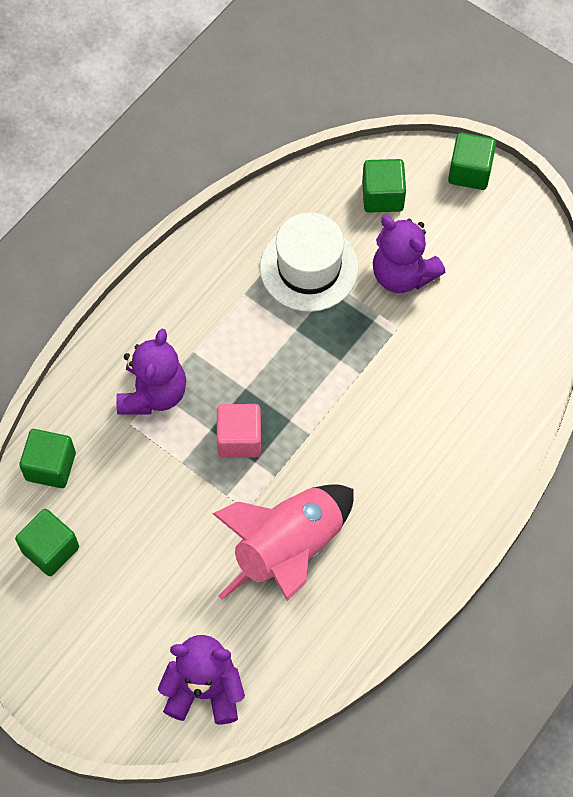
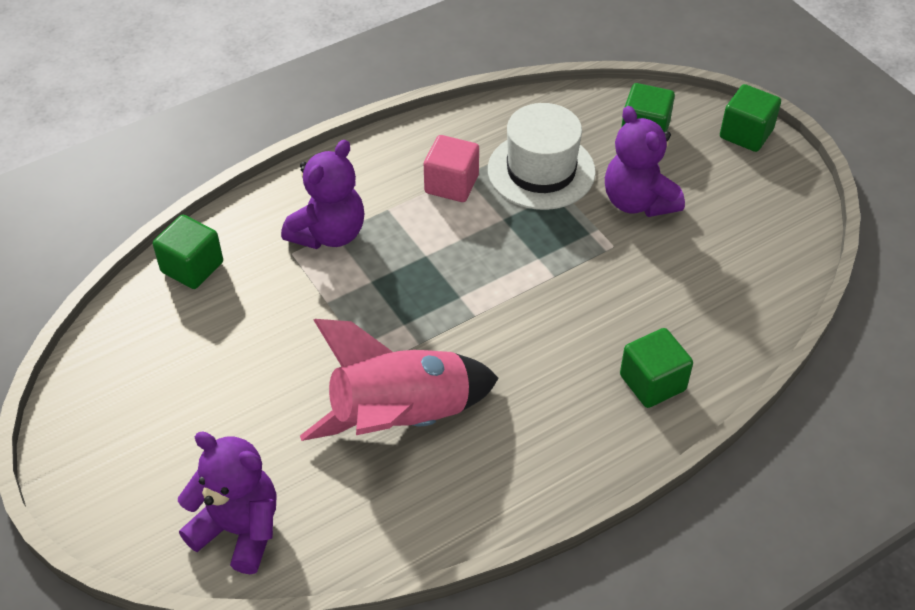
camera: 20 degrees right, 15 degrees down
green cube [15,509,79,576] -> green cube moved to [620,328,693,408]
pink cube [217,404,261,458] -> pink cube moved to [424,135,479,202]

